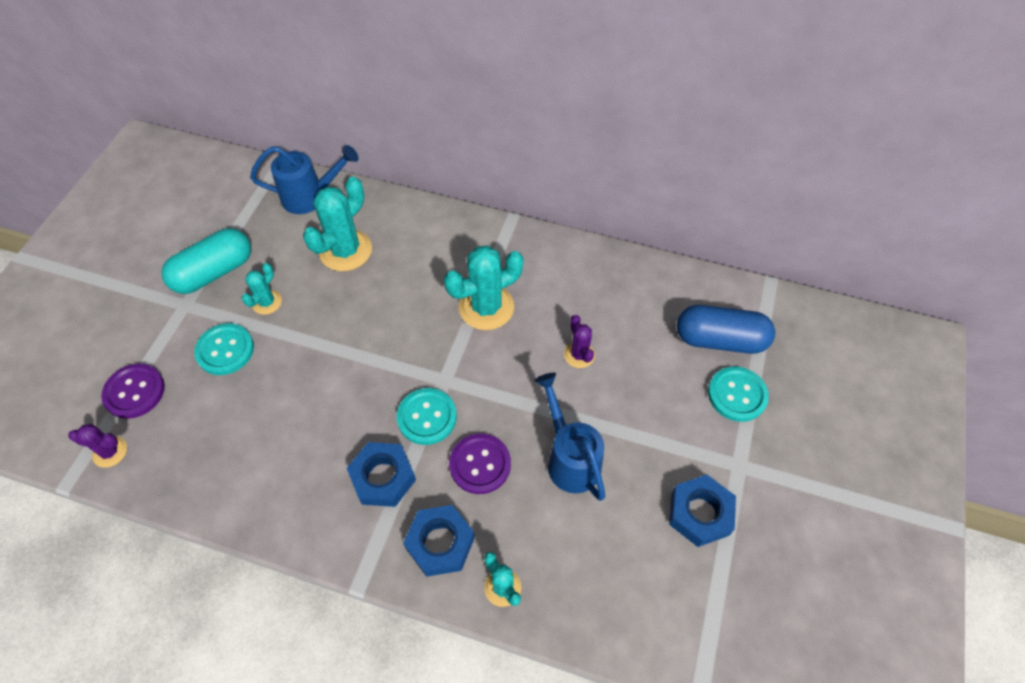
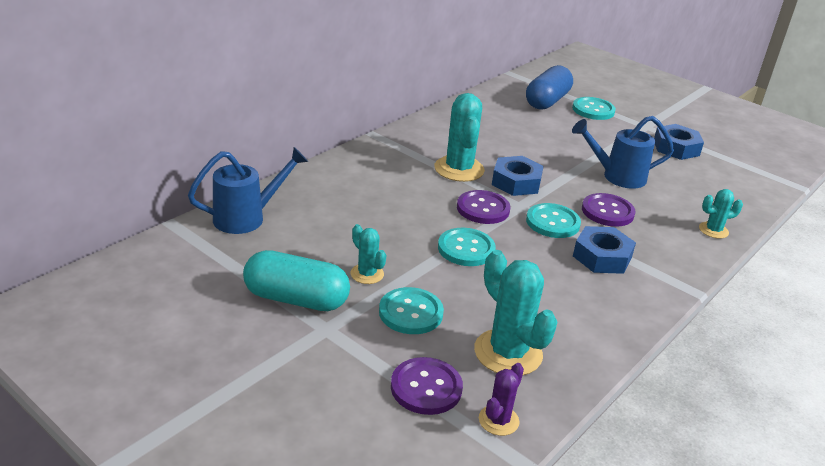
camera: 70 degrees left, 25 degrees down
turquoise capsule [161,228,251,294] -> turquoise capsule turned 60 degrees counterclockwise [243,250,350,311]
blue watering can [250,145,359,214] -> blue watering can turned 45 degrees clockwise [188,147,308,234]
turquoise cactus [303,177,372,271] -> turquoise cactus moved to [474,250,558,376]
blue nut [403,505,475,577] -> blue nut moved to [492,156,544,196]
purple cactus [564,315,595,368] -> none
none -> turquoise button [438,228,496,266]
none -> purple button [457,190,510,224]

